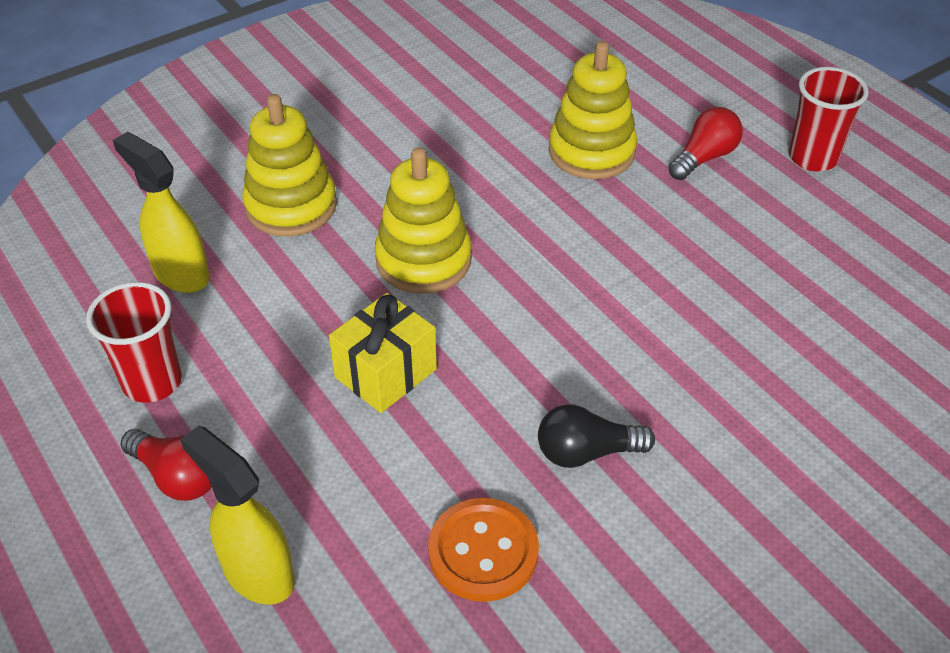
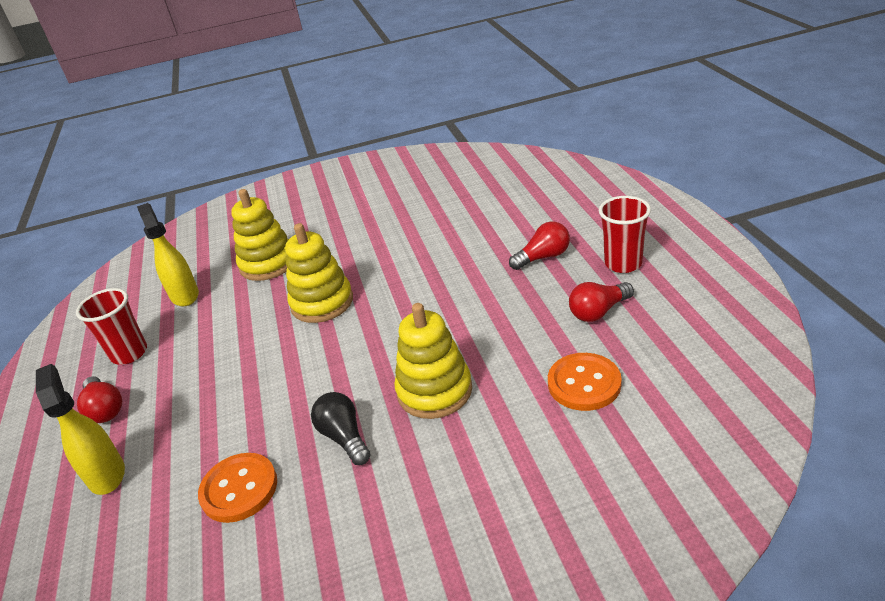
camera: 25 degrees right, 10 degrees down
yellow gift [329,293,437,413] -> none
black light bulb [538,404,655,468] -> black light bulb turned 45 degrees clockwise [311,392,371,465]
yellow stacking toy [548,41,637,179] -> yellow stacking toy moved to [394,303,472,419]
none -> orange button [548,353,622,411]
none -> red light bulb [569,282,634,322]

